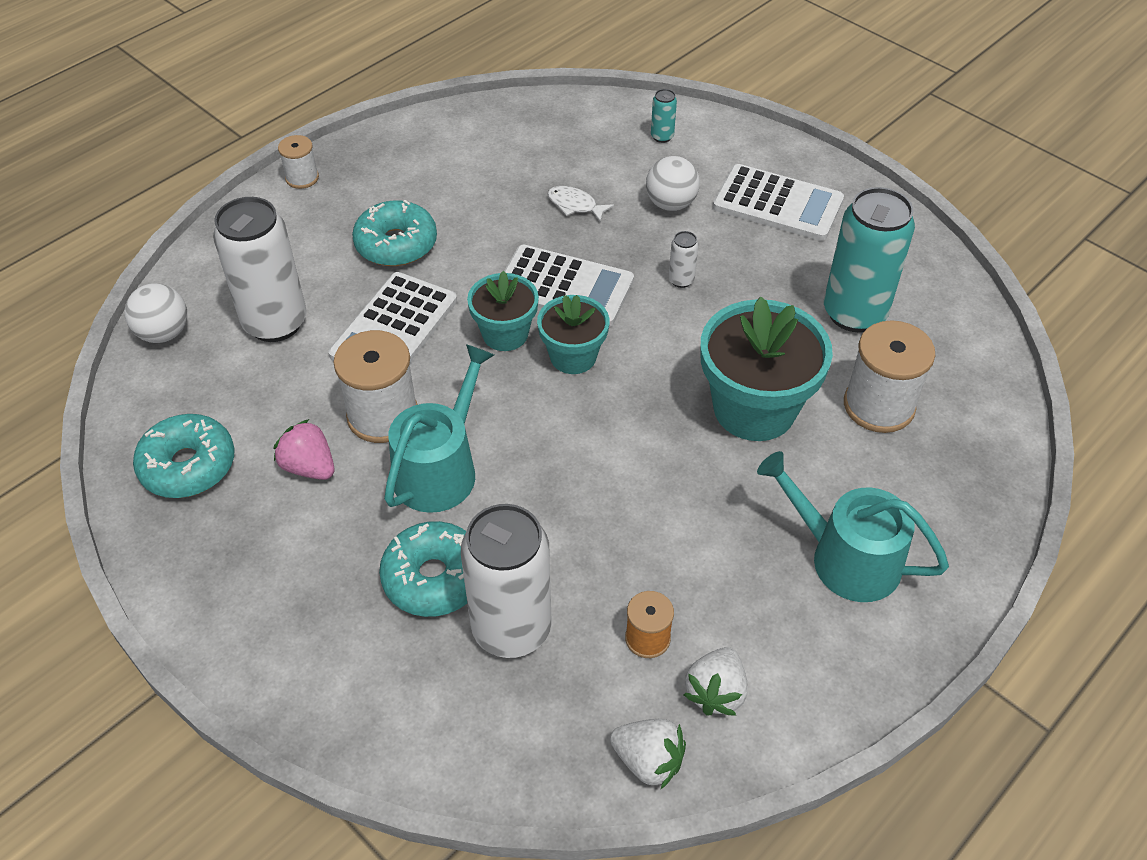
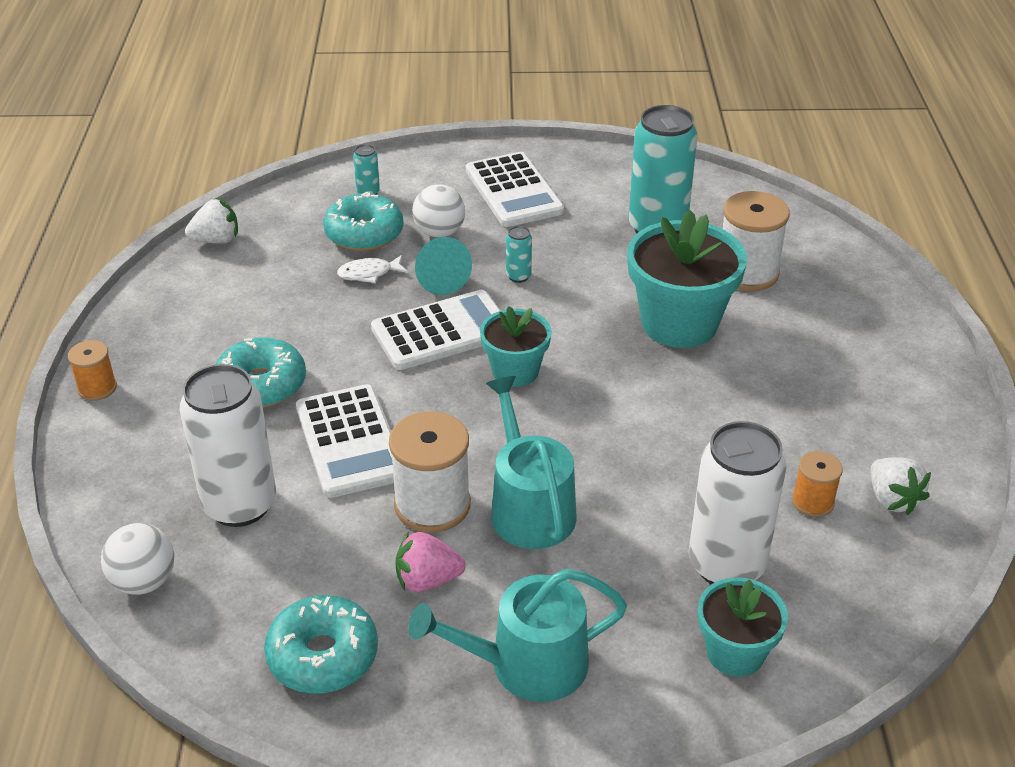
camera: 45 degrees left, 10 degrees down
white spool [278,135,319,189] -> orange spool [68,340,117,401]
turquoise donut [379,521,467,617] -> turquoise donut moved to [323,192,404,251]
turquoise flower pot [467,270,539,351] -> turquoise flower pot moved to [698,577,788,677]
white strawberry [610,719,686,790] -> white strawberry moved to [185,199,238,243]
white can [669,231,699,288] -> turquoise can [506,226,532,283]
white calculator [713,164,844,241] -> white calculator turned 90 degrees clockwise [466,152,564,227]
turquoise watering can [757,451,949,602] -> turquoise watering can moved to [408,569,627,702]
none -> turquoise cone [415,237,472,295]

